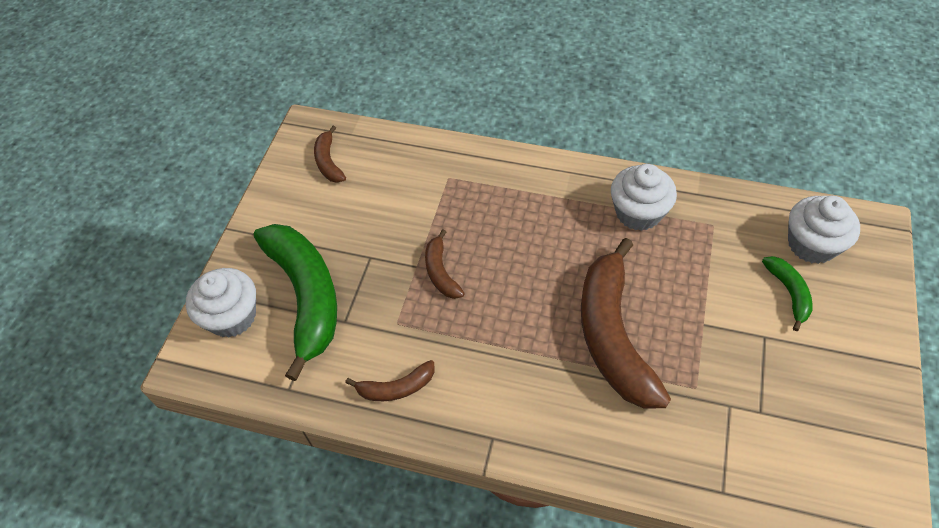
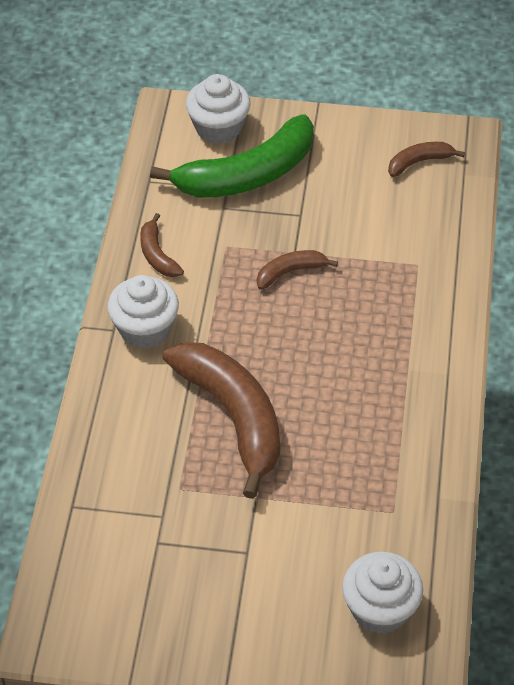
camera: 80 degrees right, 5 degrees down
brown banana [581,238,671,409] -> brown banana turned 75 degrees clockwise [163,342,280,499]
white cupcake [611,164,677,231] -> white cupcake moved to [108,275,179,349]
green banana [762,256,813,331] -> none

